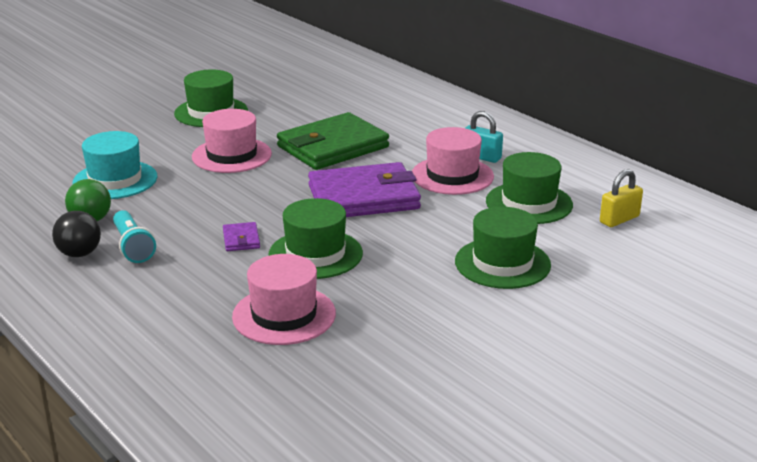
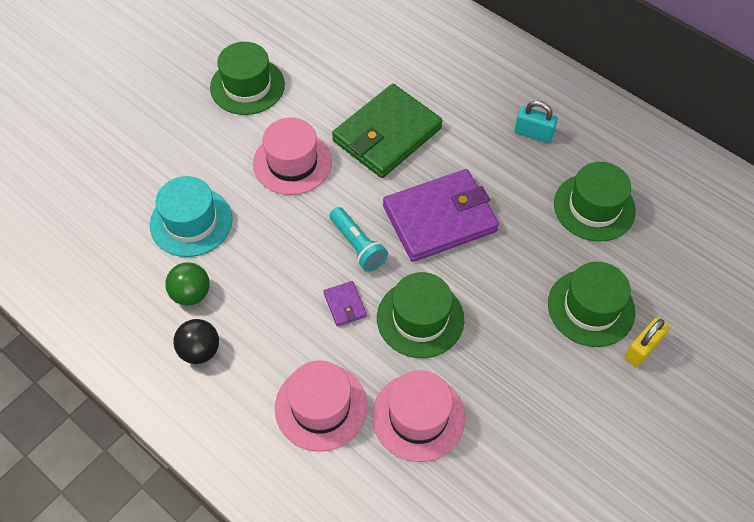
camera: 10 degrees left, 30 degrees up
turquoise flashlight [113,210,156,263] -> turquoise flashlight moved to [330,207,388,272]
pink hat [412,127,494,195] -> pink hat moved to [275,360,367,452]
yellow padlock [600,169,643,227] -> yellow padlock moved to [624,318,669,367]

